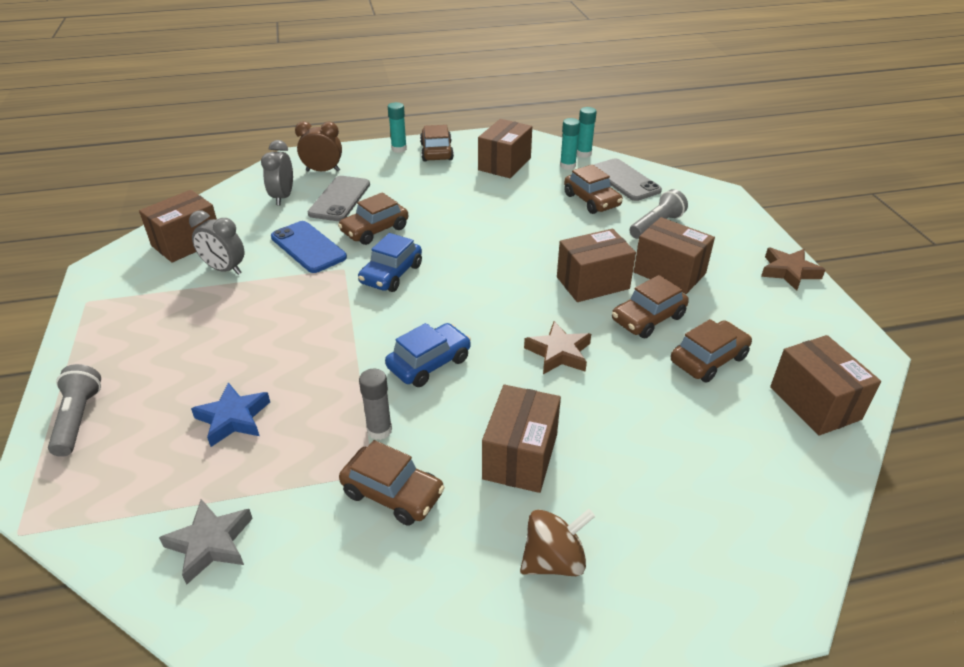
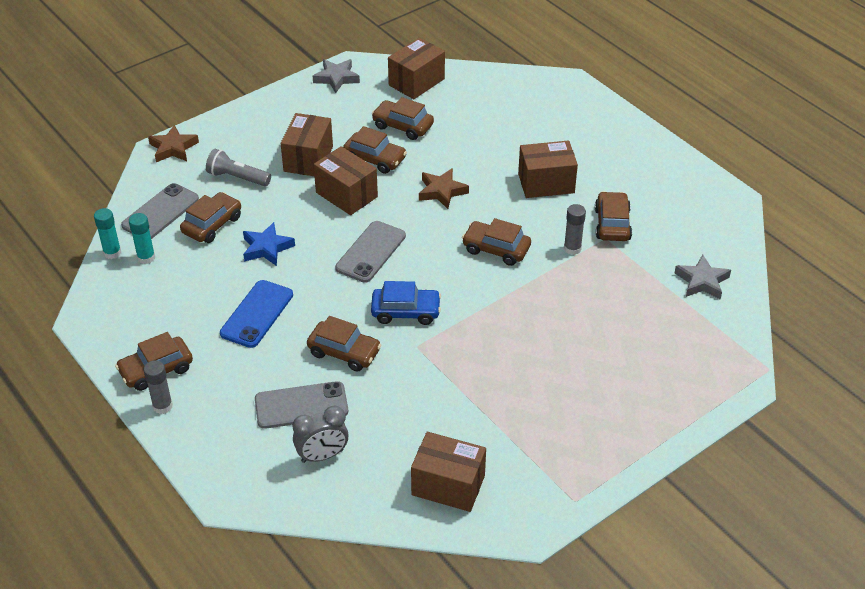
camera: 115 degrees left, 5 degrees up
grey flashlight [48,364,101,457] -> none
grey clock [189,211,244,275] -> none
blue star [191,382,270,447] -> blue star moved to [243,222,295,266]
blue phone [271,221,347,273] -> blue phone moved to [220,280,293,348]
brown clock [295,121,342,172] -> none
blue car [385,323,471,387] -> brown car [462,218,531,266]
turquoise glue stick [388,102,407,153] -> grey glue stick [143,360,173,414]
brown box [478,119,532,178] -> none
brown spinning top [520,509,595,576] -> none
brown star [761,247,825,291] -> brown star moved to [148,125,199,162]
none -> grey star [313,59,360,93]
none -> grey phone [335,221,406,283]

